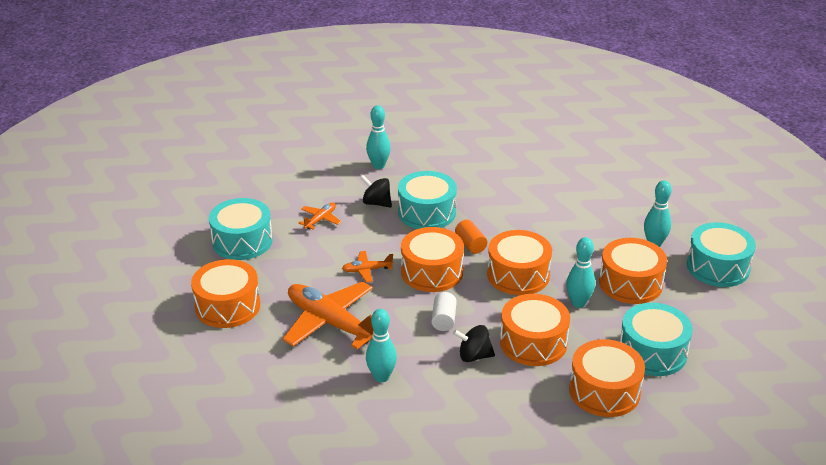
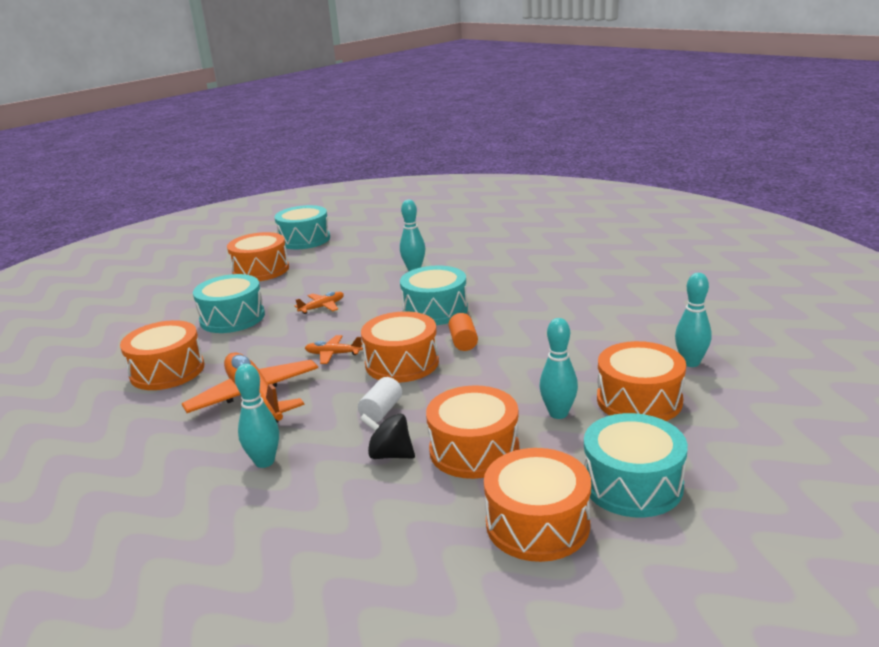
camera: 20 degrees right, 10 degrees down
black spinning top [360,175,392,207] -> none
orange drum [487,230,552,295] -> orange drum moved to [227,232,289,281]
turquoise drum [687,222,756,287] -> turquoise drum moved to [274,205,330,249]

